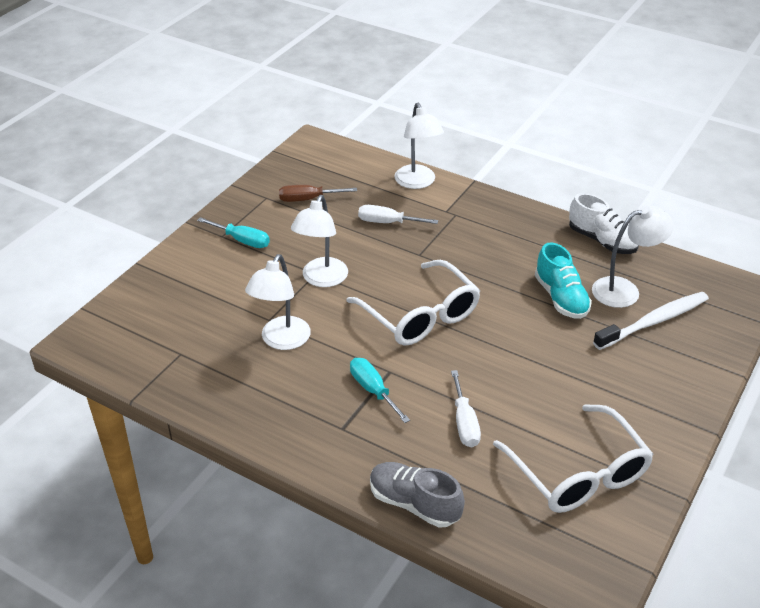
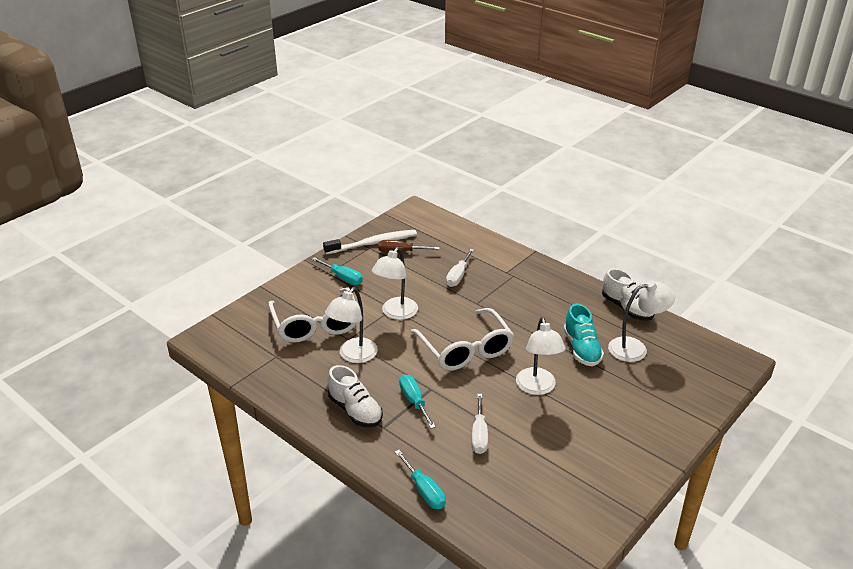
camera: 10 degrees right, 5 degrees down
white screwdriver [358,205,438,224] -> white screwdriver turned 90 degrees counterclockwise [446,249,474,287]
grey shoe [370,462,465,528] -> turquoise screwdriver [395,450,446,509]
white lamp [394,103,444,189] -> white lamp moved to [516,317,566,395]
white glasses [493,404,654,513] -> white glasses moved to [268,287,357,343]
white toothbrush [593,292,709,350] -> white toothbrush moved to [323,230,417,254]
none -> white shoe [328,365,383,428]

